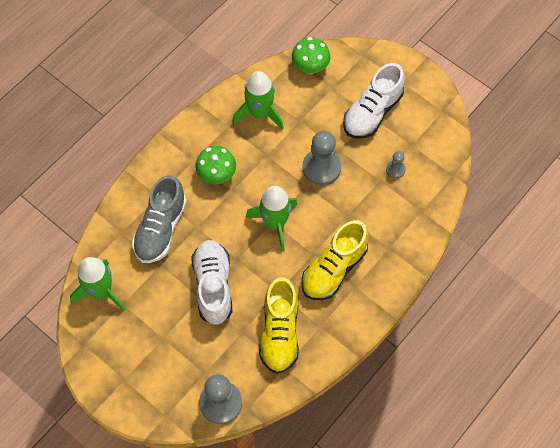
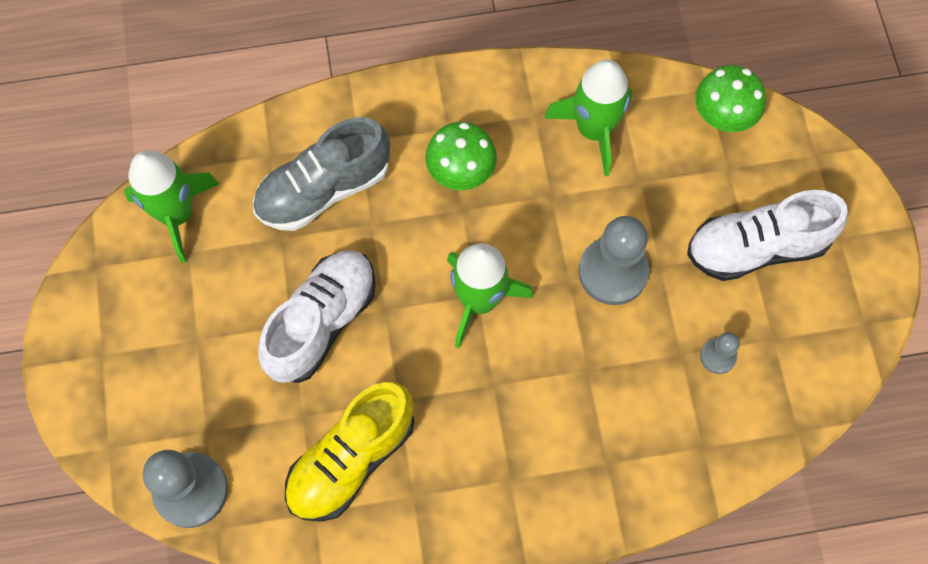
camera: 40 degrees right, 5 degrees up
yellow shoe [301,220,369,300] -> none

